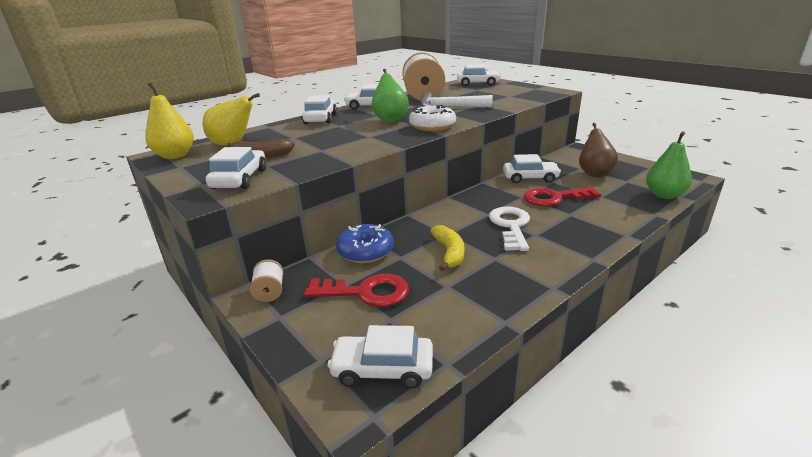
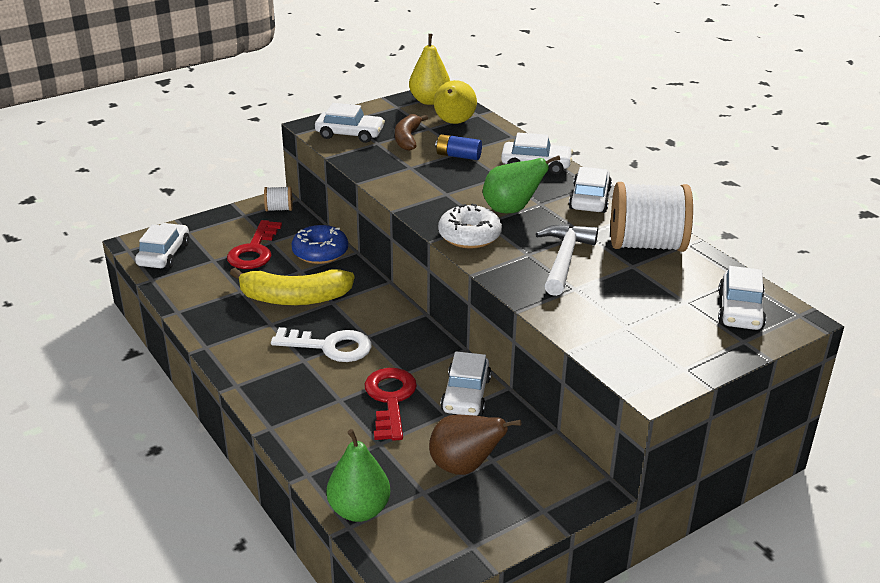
camera: 95 degrees right, 5 degrees up
yellow banana [431,225,464,271] -> yellow banana [230,268,354,305], size x1.61
none -> blue battery [435,134,482,160]

